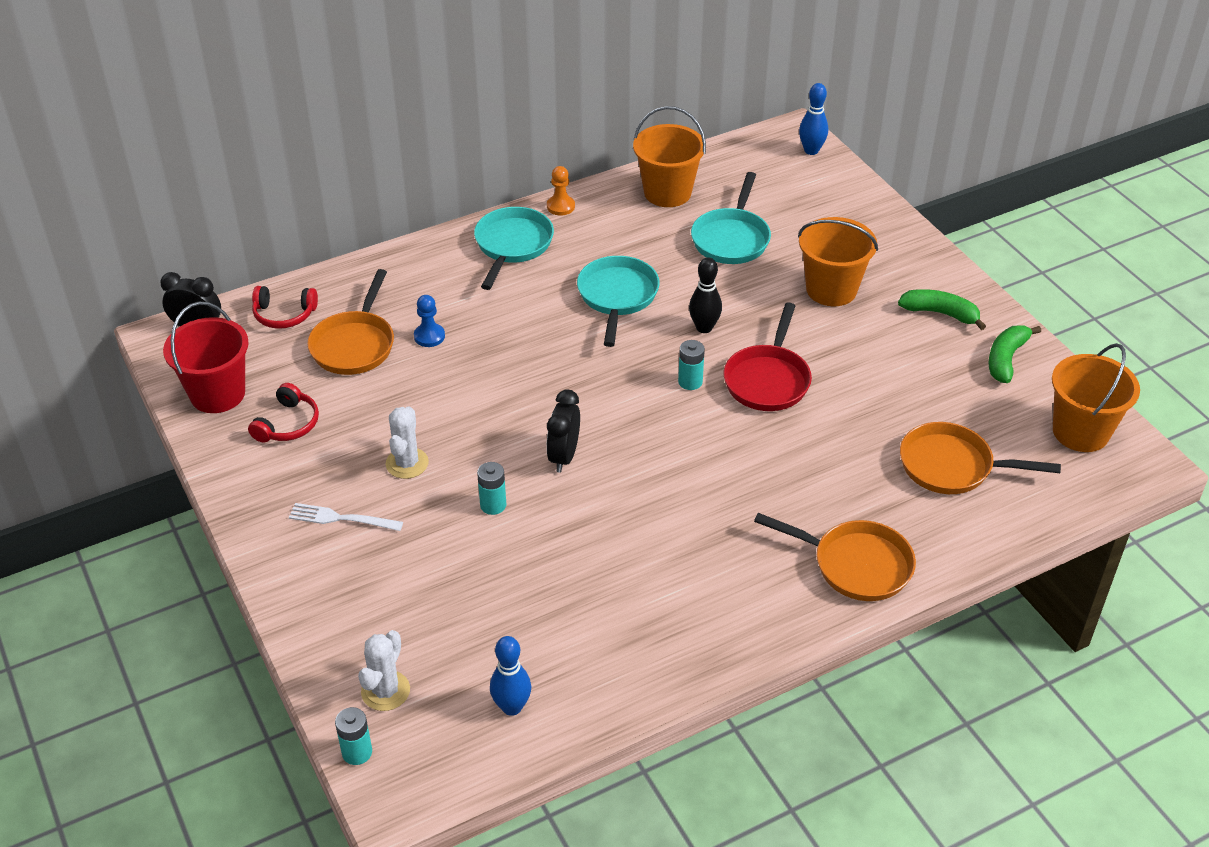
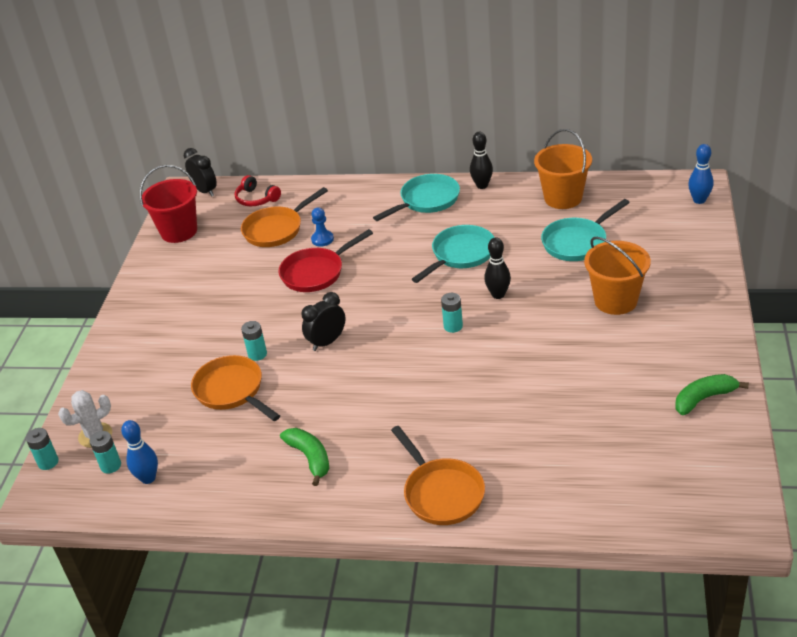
camera: 40 degrees right, 5 degrees down
red headphones [248,383,319,443] -> none
white fork [289,503,403,531] -> none
white cactus [385,406,429,479] -> none
orange pawn [547,166,575,216] -> black bowling pin [470,132,493,189]
red pan [724,302,812,411] -> red pan moved to [279,229,373,292]
green banana [898,289,986,330] -> green banana moved to [280,428,329,486]
orange pan [900,422,1061,494] -> orange pan moved to [191,355,280,421]
orange bucket [1052,343,1140,452] -> none
none -> turquoise battery [90,431,121,474]

